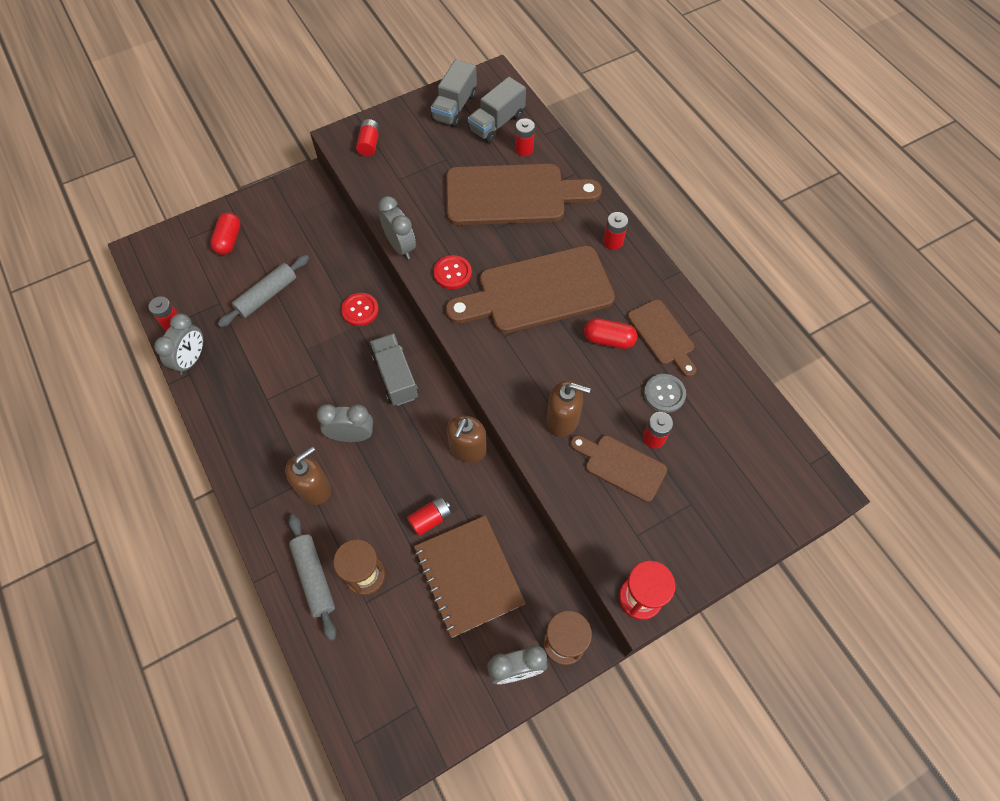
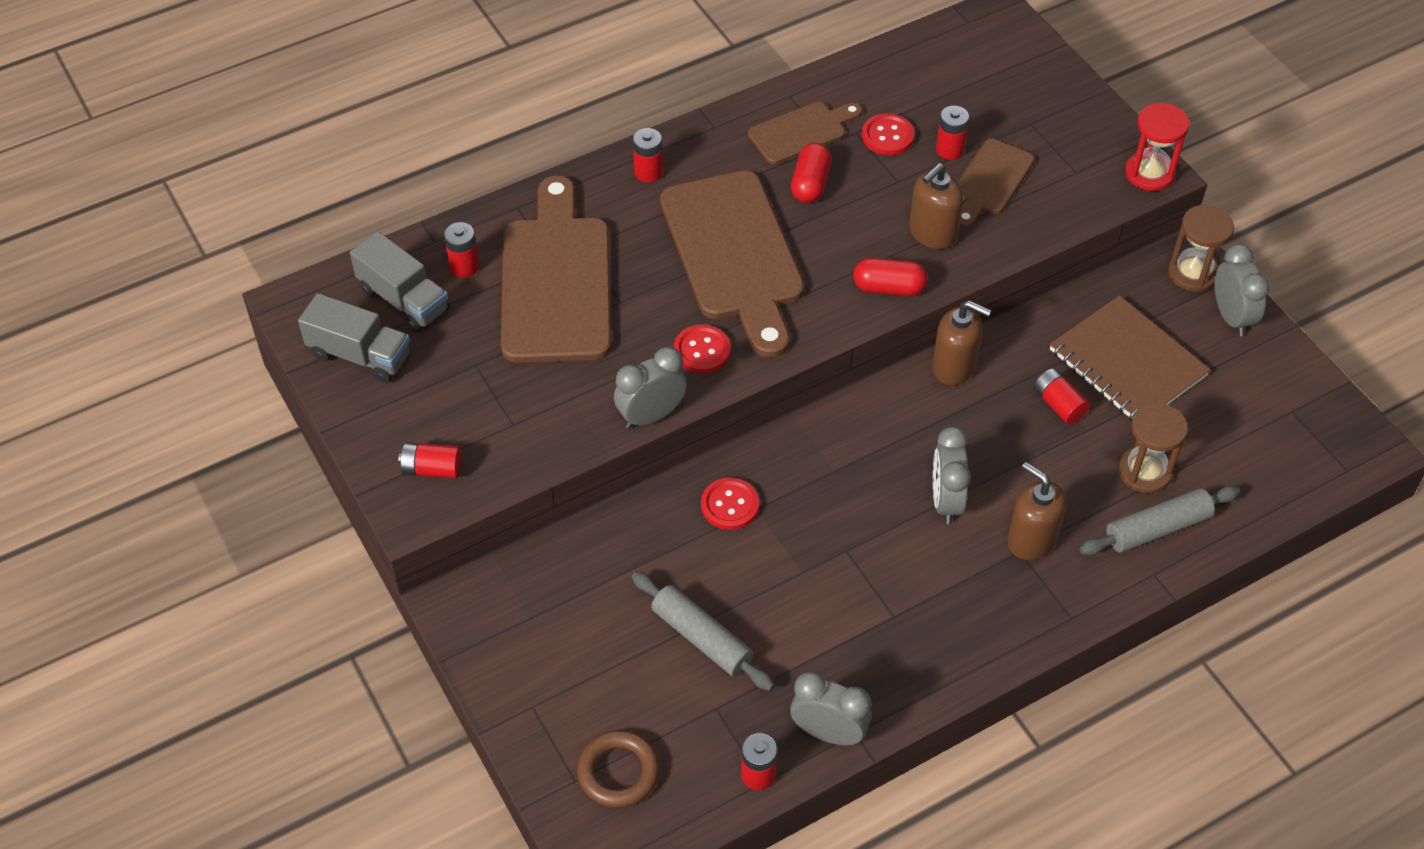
camera: 90 degrees left, 10 degrees down
red capsule [210,212,241,255] -> red capsule moved to [853,258,928,296]
grey truck [370,334,418,406] -> none
brown notebook [414,515,526,638] -> brown notebook turned 75 degrees clockwise [1050,295,1210,421]
brown soap dispenser [546,380,591,437] -> brown soap dispenser turned 150 degrees counterclockwise [909,163,963,249]
grey button [644,374,686,413] -> red button [862,113,915,155]
none -> brown ring [577,730,660,808]

